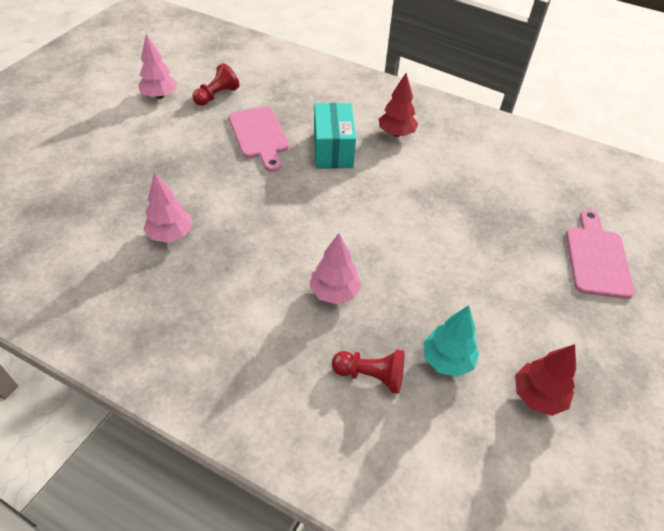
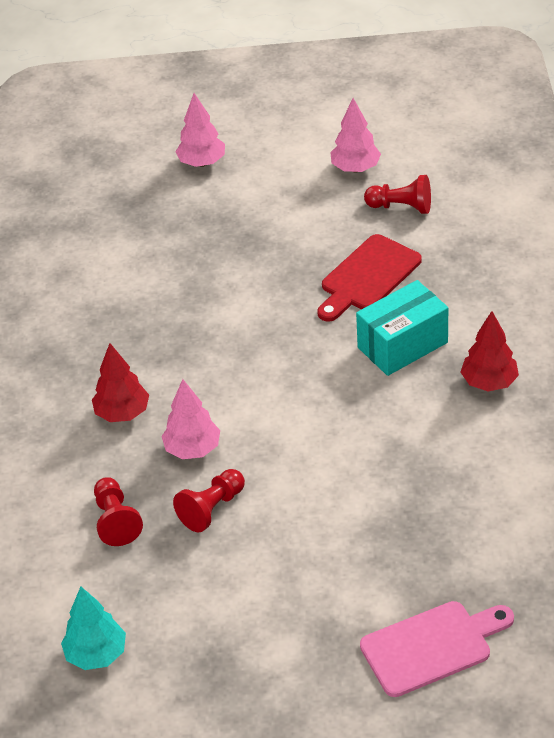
camera: 65 degrees right, 5 degrees down
pink tree [143,172,193,243] -> pink tree moved to [175,93,225,167]
pink cutting board [229,106,289,172] -> red cutting board [317,234,422,322]
turquoise tree [423,305,479,377] -> turquoise tree moved to [61,586,126,670]
red tree [515,344,576,416] -> red tree moved to [92,343,149,422]
none -> red pawn [173,469,245,532]

